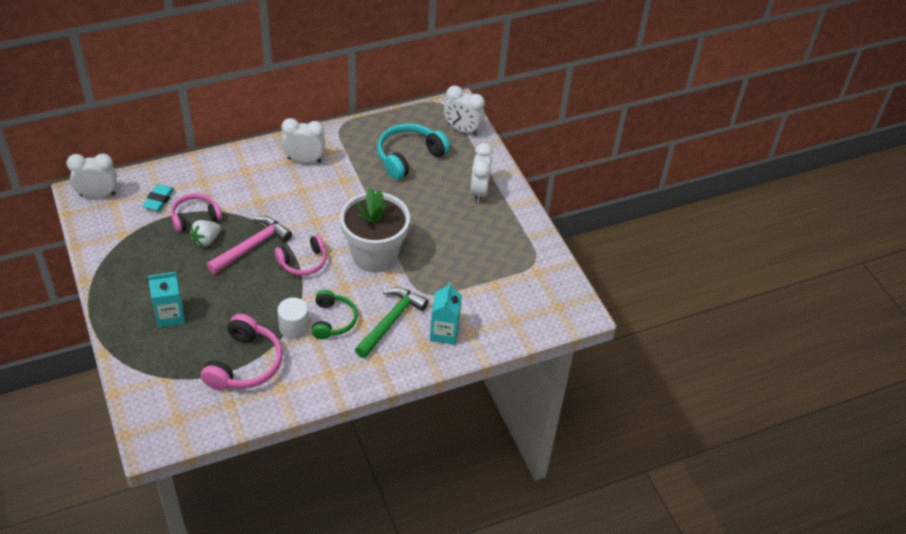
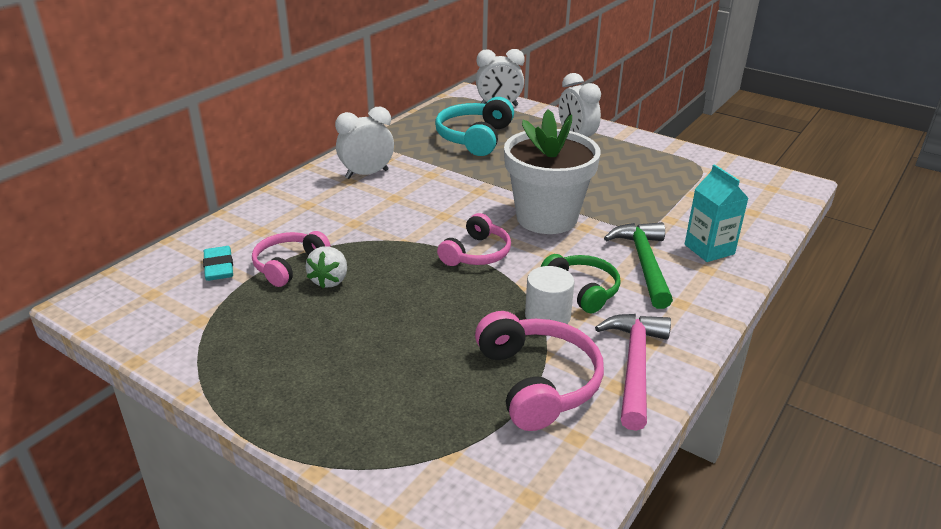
camera: 30 degrees left, 15 degrees down
white clock [67,154,117,198] -> none
turquoise carton [148,272,185,327] -> none
pink hammer [207,216,292,274] -> pink hammer moved to [595,314,671,431]

